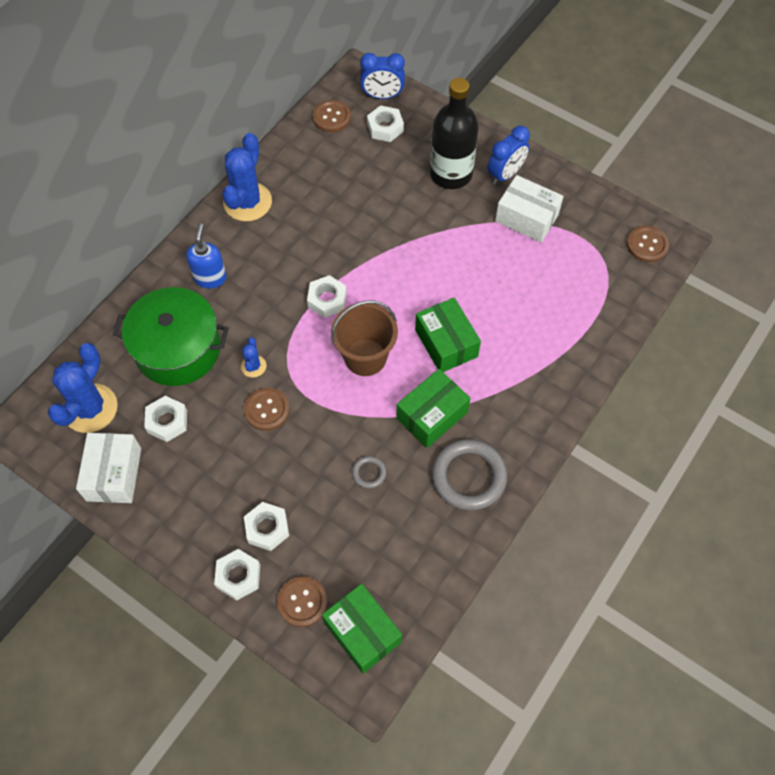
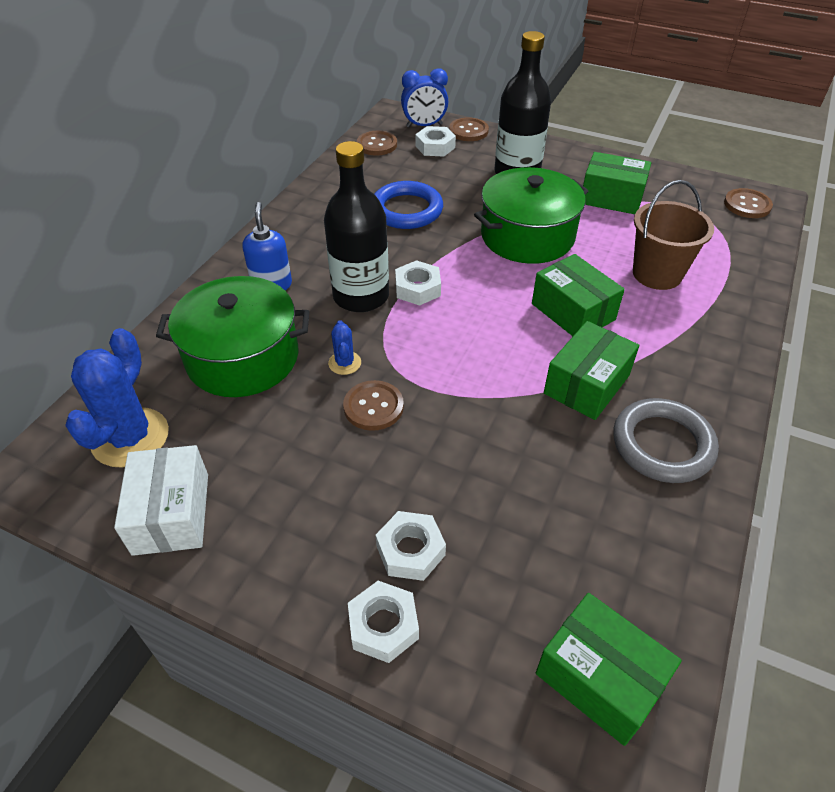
camera: 10 degrees left, 15 degrees down
white nut [144,396,187,442] -> none
blue cactus [222,133,272,222] -> none
brown button [277,576,327,627] -> brown button moved to [449,118,489,141]
brown bucket [331,300,398,376] -> brown bucket moved to [633,180,714,290]
grey ring [352,456,386,489] -> none
blue clock [488,126,530,185] -> none
white box [495,175,564,243] -> green box [583,152,651,214]
none -> black bottle [324,141,389,312]
none -> blue ring [374,181,443,229]
none -> green pot [474,167,588,264]

